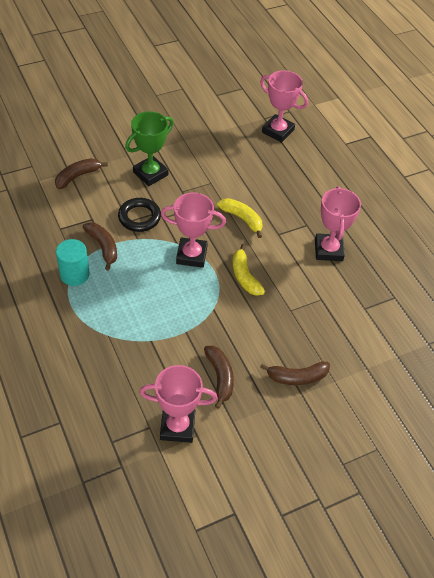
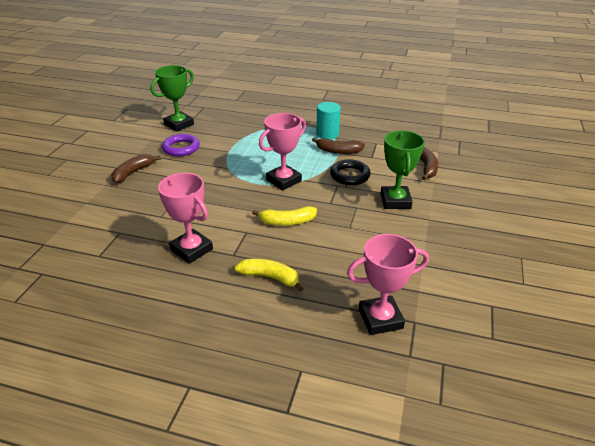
camera: 135 degrees right, 15 degrees down
pink trophy [140,365,218,443] -> green trophy [150,65,194,132]
brown banana [204,346,234,409] -> purple ring [162,134,200,156]
yellow banana [232,244,265,296] -> yellow banana moved to [235,258,304,292]

